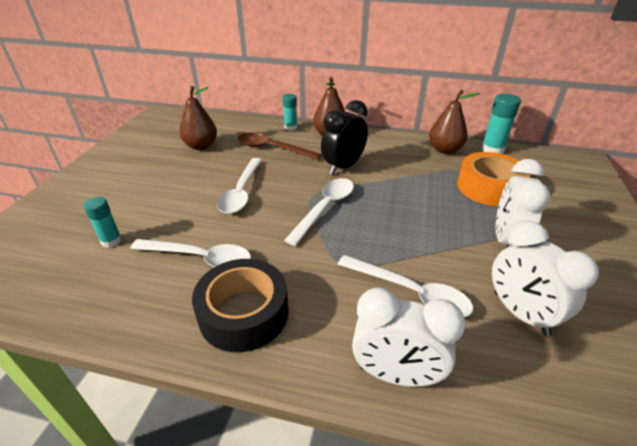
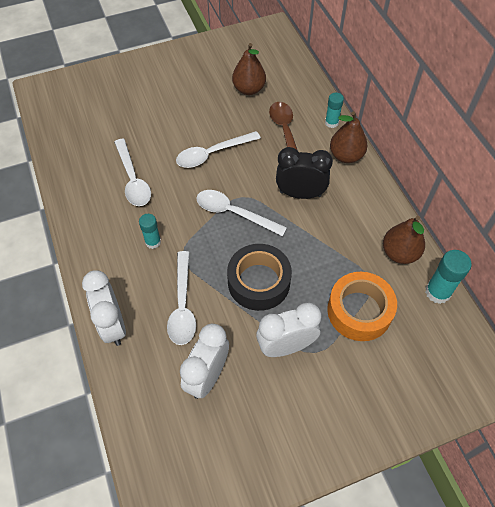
camera: 55 degrees right, 20 degrees up
turquoise glue stick [83,197,122,248] -> turquoise glue stick moved to [139,214,161,249]
black tape [192,259,288,352] -> black tape moved to [227,244,292,311]
white spoon [284,178,354,246] -> white spoon turned 150 degrees counterclockwise [196,190,287,236]

